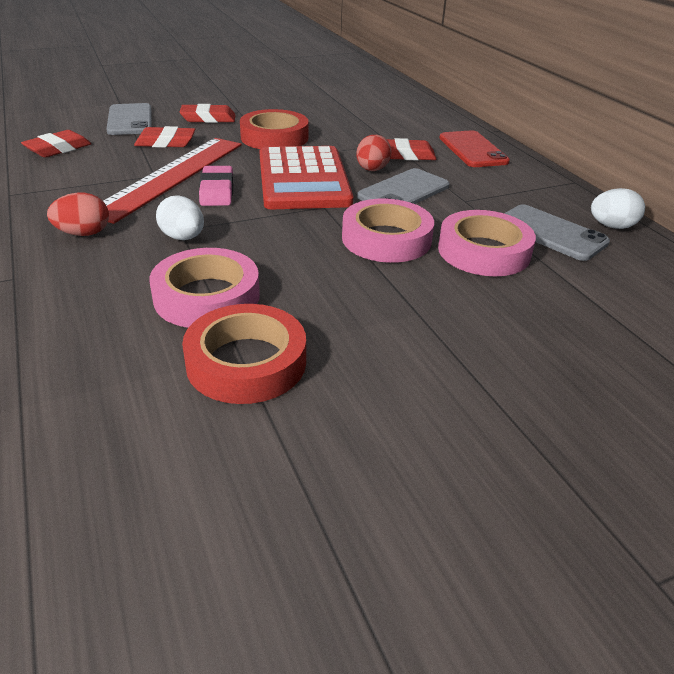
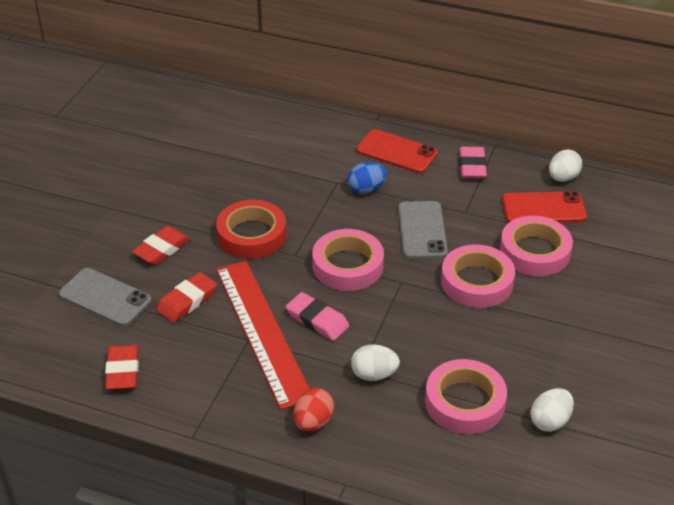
camera: 45 degrees left, 5 degrees up
red tape [182,304,306,404] -> white egg [530,388,574,432]
red calculator [260,146,354,209] -> pink tape [312,229,384,291]
red egg [356,135,392,171] -> none
red eraser [387,138,437,160] -> blue egg [347,162,387,194]
grey phone [504,204,610,261] -> red phone [502,191,587,223]
none -> pink eraser [459,147,487,179]

